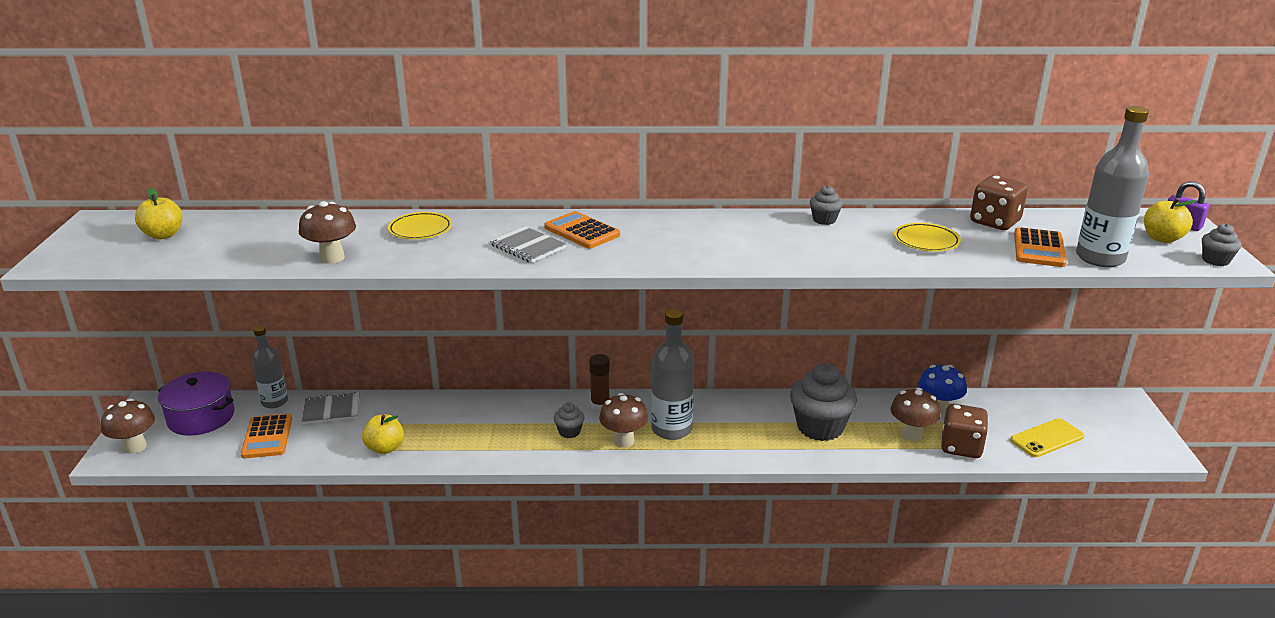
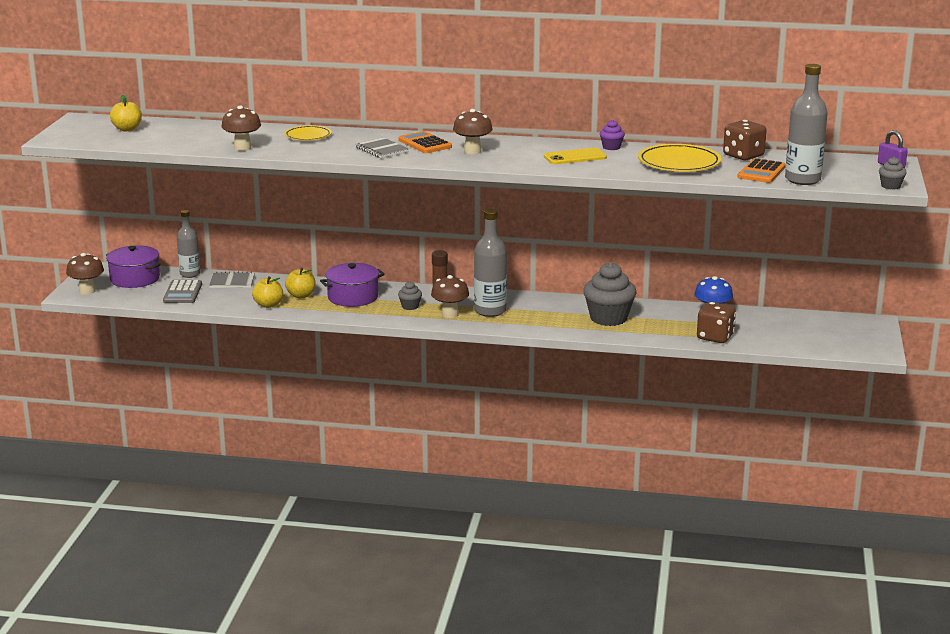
camera: 10 degrees right, 5 degrees down
orange calculator [241,413,292,458] -> grey calculator [163,280,202,303]
grey cupcake [810,185,843,225] -> purple cupcake [600,120,625,150]
brown mushroom [891,388,941,442] -> brown mushroom moved to [453,109,492,154]
yellow plate [894,223,961,251] -> yellow plate [638,144,721,171], size x1.68
yellow phone [1010,418,1084,457] -> yellow phone moved to [544,148,607,164]
yellow apple [1144,198,1196,243] -> yellow apple moved to [285,267,315,299]
none -> purple pot [320,263,384,307]

